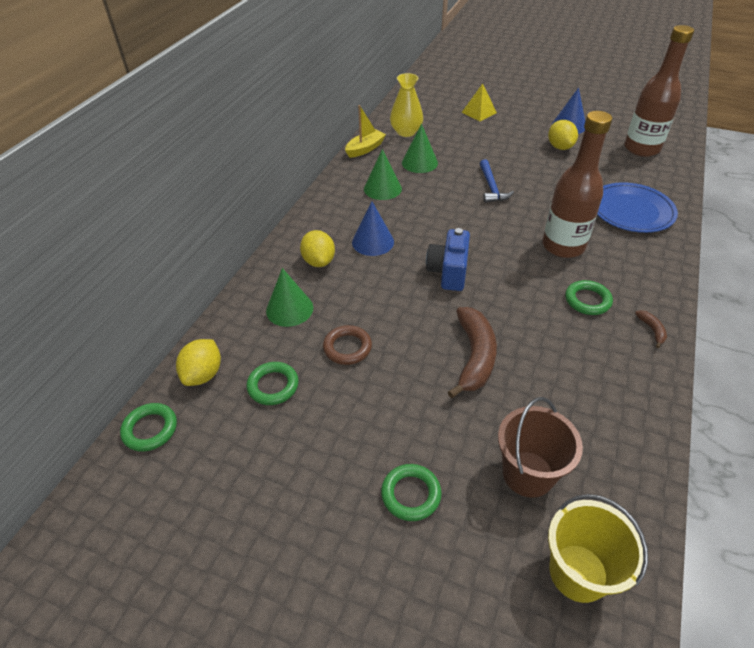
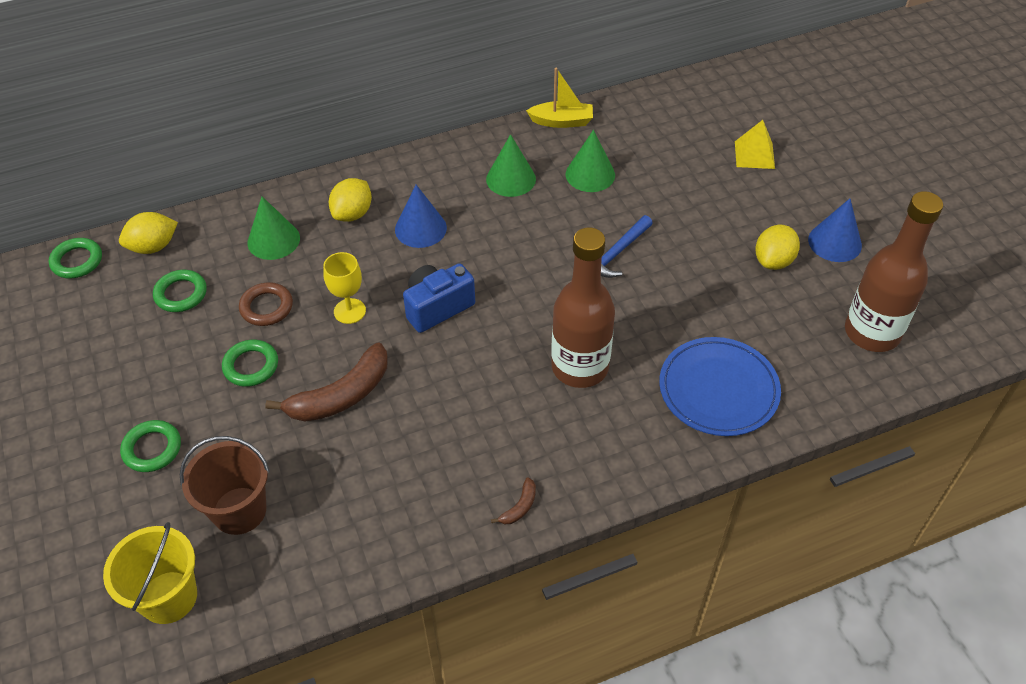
camera: 45 degrees right, 5 degrees up
yellow vase [390,73,423,137] -> none
green ring [565,280,613,315] -> green ring moved to [222,339,278,387]
none -> yellow goblet [323,252,366,324]

